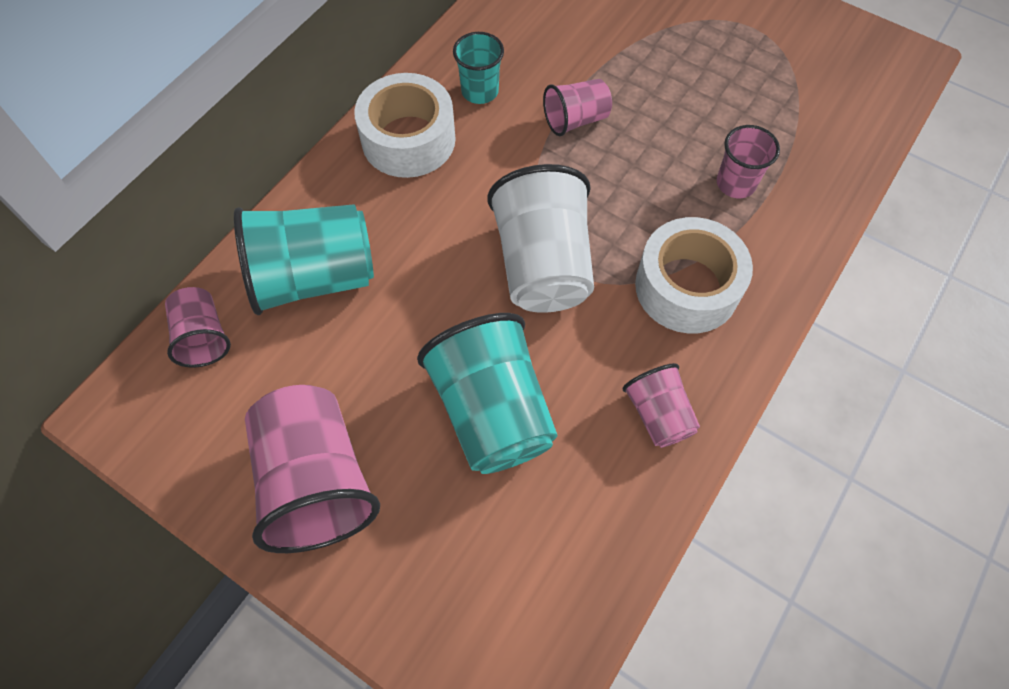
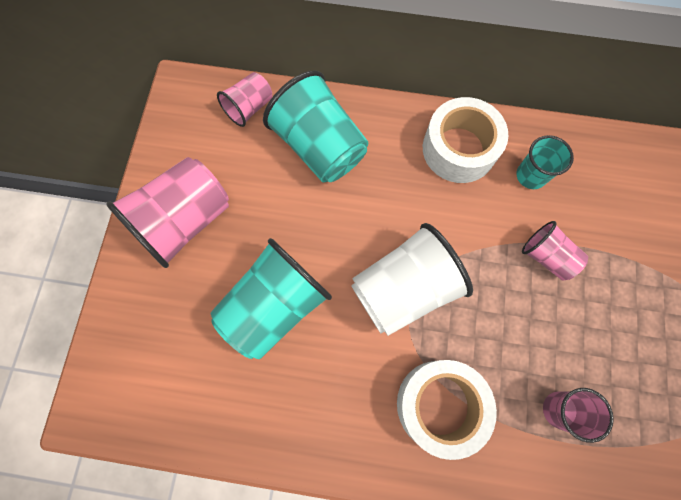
camera: 65 degrees right, 10 degrees up
pink cup [623,363,700,448] -> none

